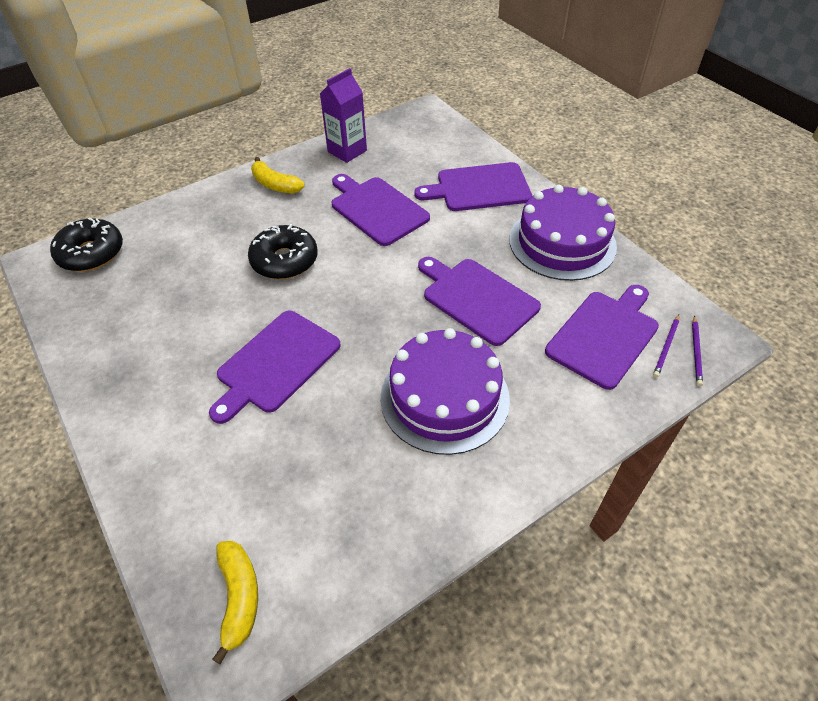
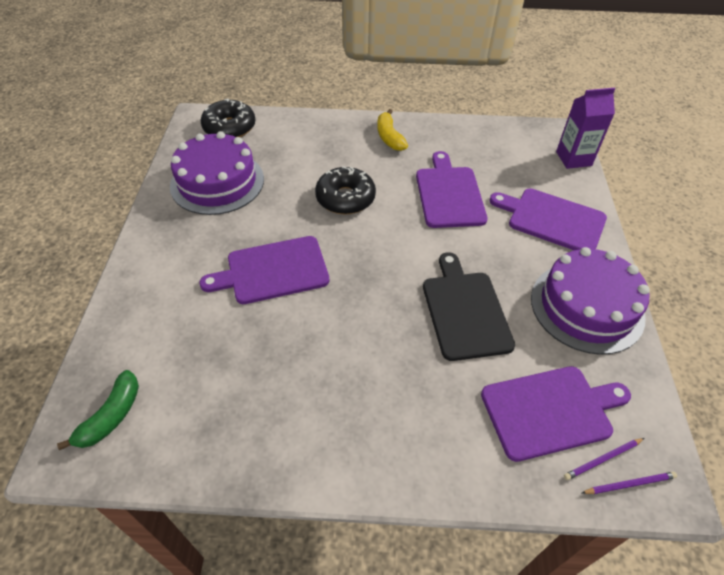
camera: 35 degrees right, 0 degrees up
yellow banana [212,541,258,664] -> green banana [57,370,139,450]
purple carton [320,68,367,163] -> purple carton moved to [556,88,616,169]
purple cake [380,328,510,455] -> purple cake moved to [170,131,264,215]
purple cutting board [418,257,541,346] -> black cutting board [423,252,515,361]
purple pencil [692,315,703,386] -> purple pencil turned 150 degrees counterclockwise [582,472,677,494]

